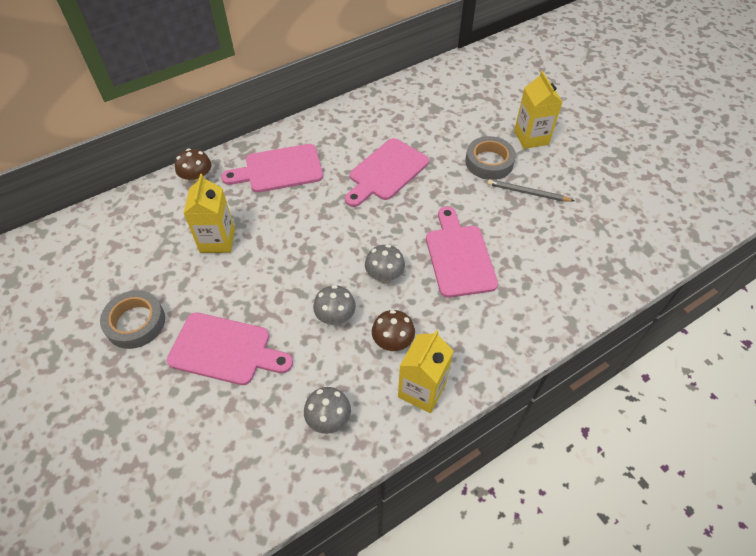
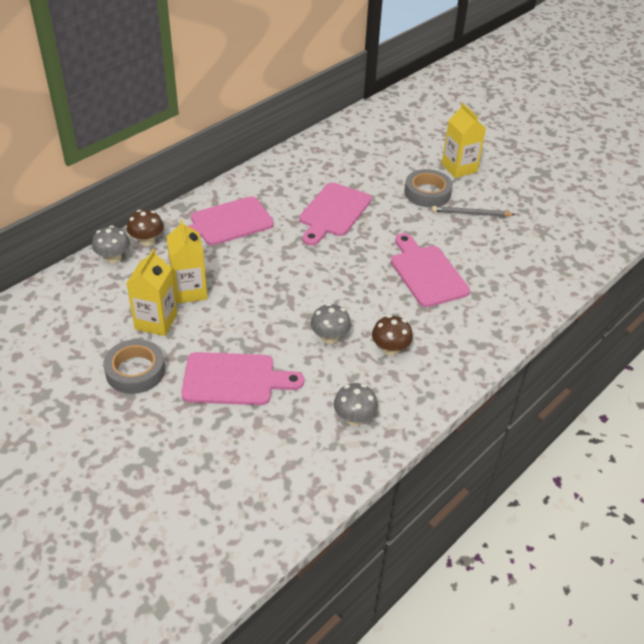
camera: 15 degrees left, 10 degrees down
grey mushroom [365,244,405,283] -> grey mushroom moved to [92,225,130,264]
yellow carton [398,330,453,413] -> yellow carton moved to [126,249,177,336]

